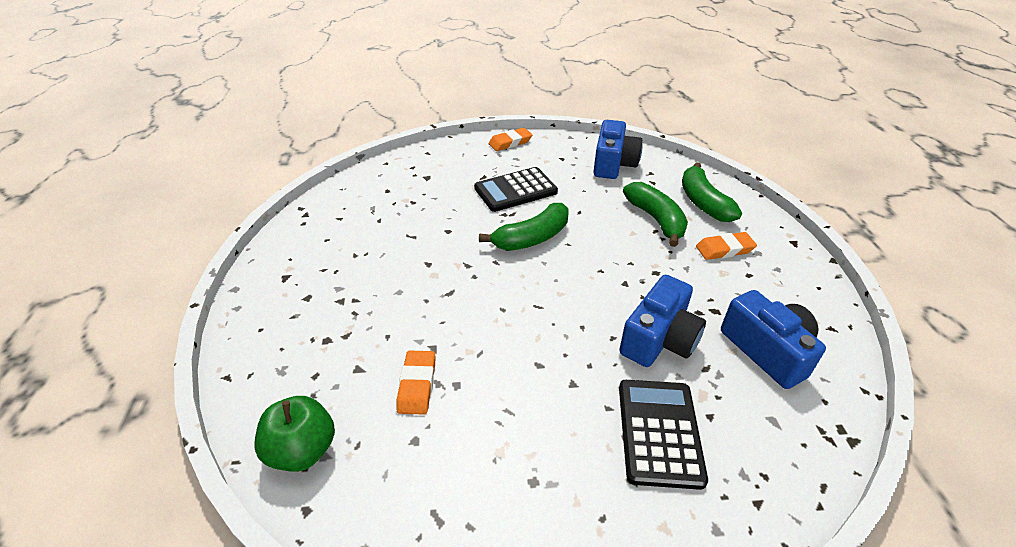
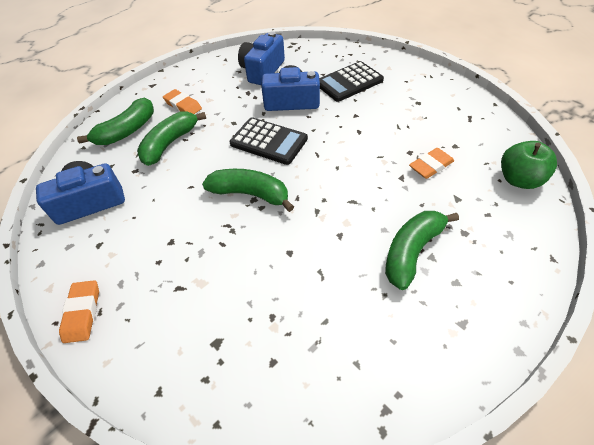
camera: 125 degrees left, 10 degrees up
black calculator [474,167,558,212] -> black calculator moved to [230,117,308,165]
orange eraser [489,128,532,151] -> orange eraser turned 60 degrees clockwise [59,280,99,343]
none -> green banana [385,211,459,290]

